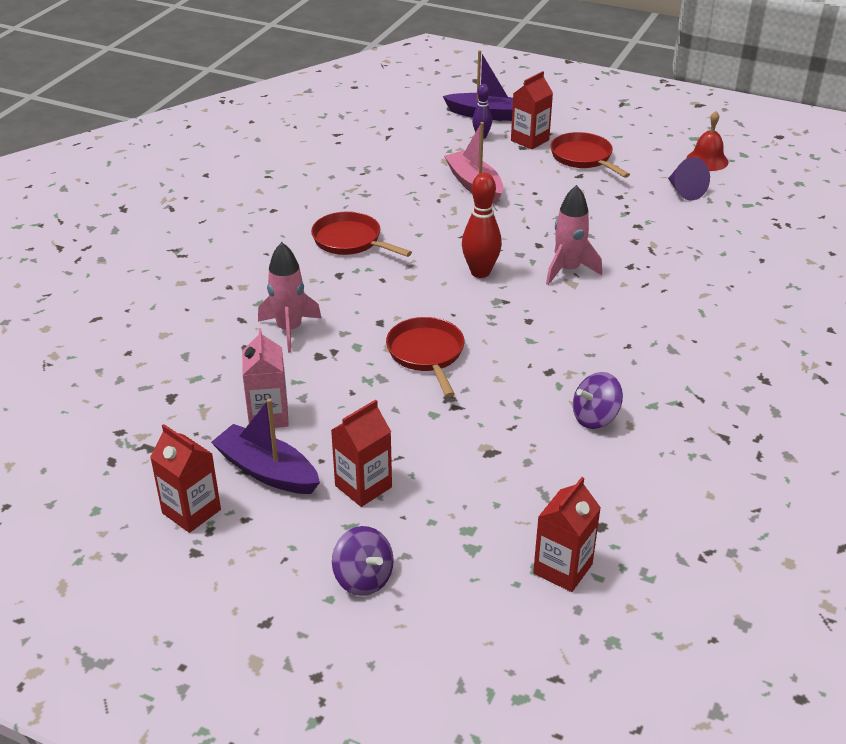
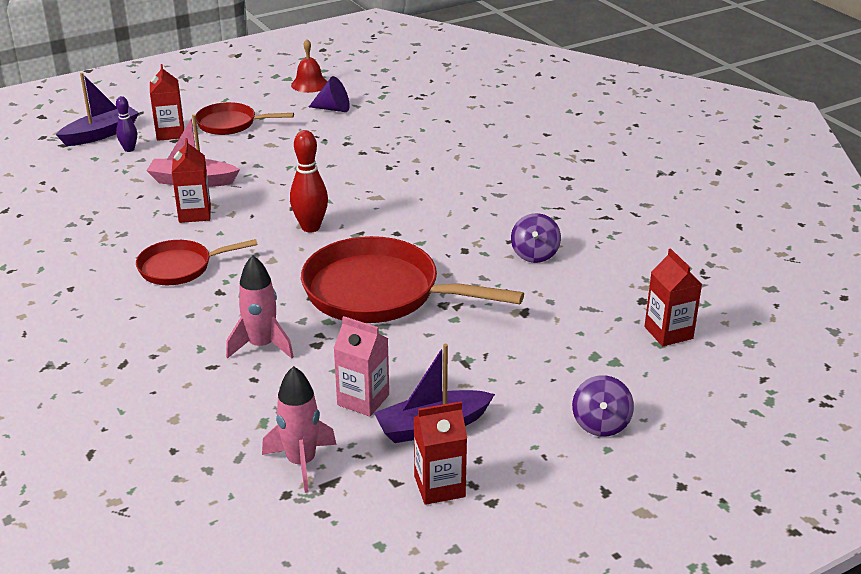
camera: 55 degrees left, 5 degrees down
red carton [331,400,392,507] -> red carton moved to [172,138,211,223]
purple spinning top [332,526,394,596] -> purple spinning top turned 105 degrees clockwise [572,375,634,437]
red pan [386,317,464,397] -> red pan [301,236,524,323], size x1.81
pink rocket [546,185,602,285] -> pink rocket moved to [262,366,337,493]

